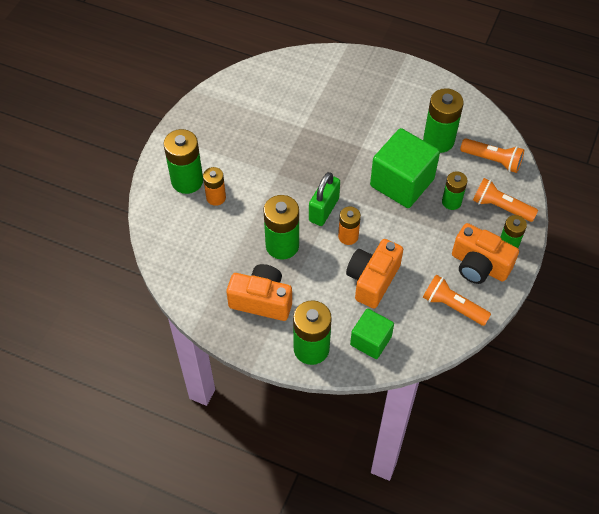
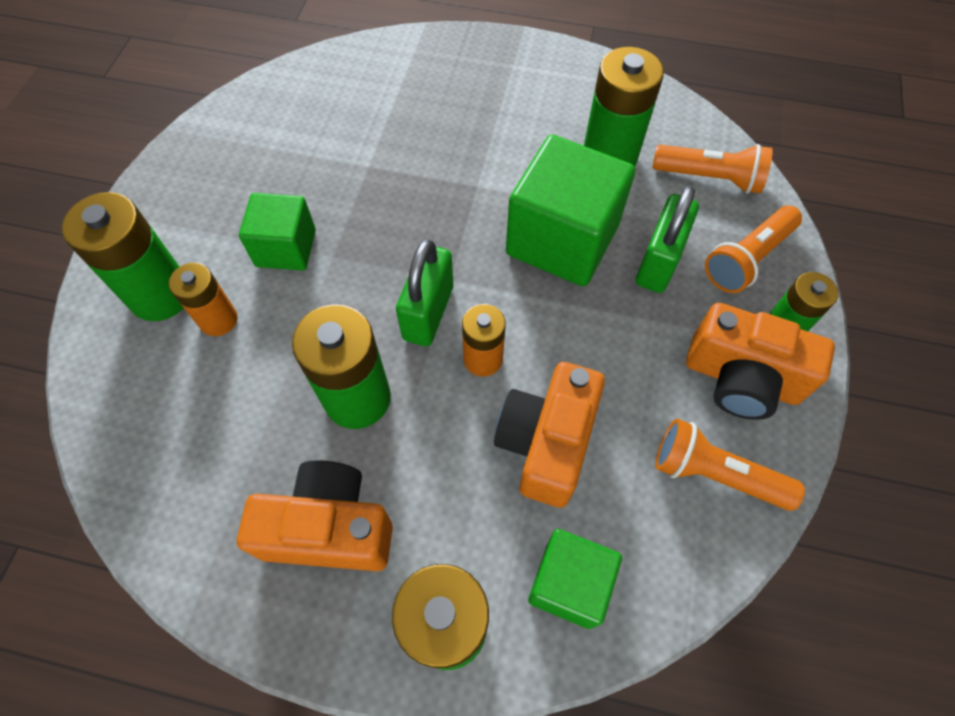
camera: 10 degrees left, 5 degrees up
green battery [442,171,468,210] -> green padlock [636,186,699,293]
orange flashlight [473,178,538,222] -> orange flashlight turned 60 degrees counterclockwise [705,205,802,293]
none -> green cube [239,193,316,271]

